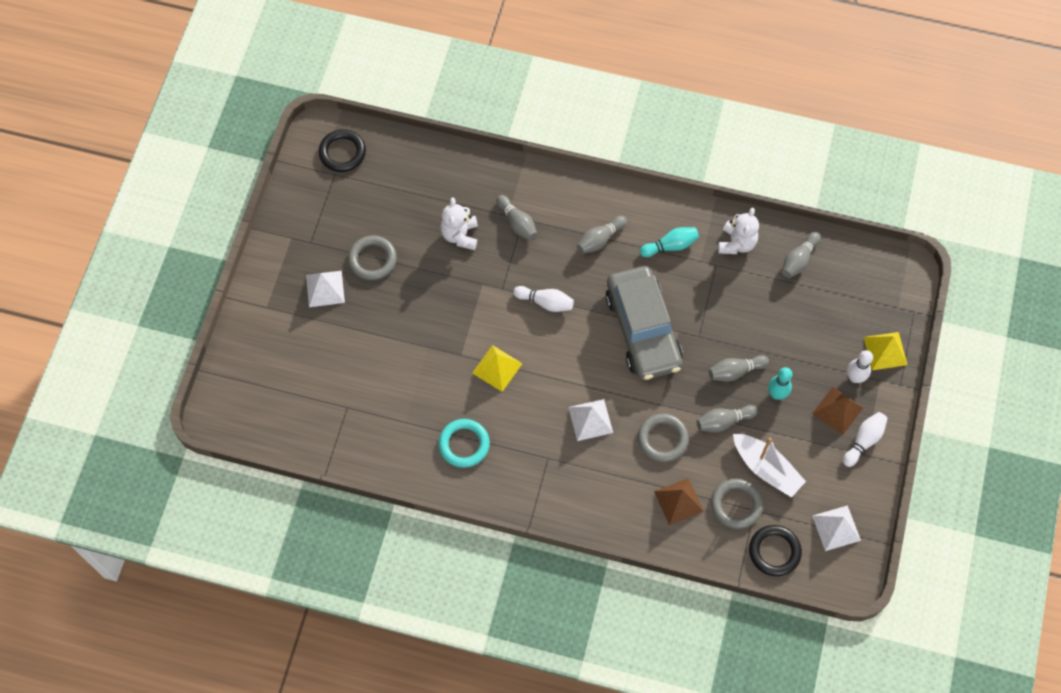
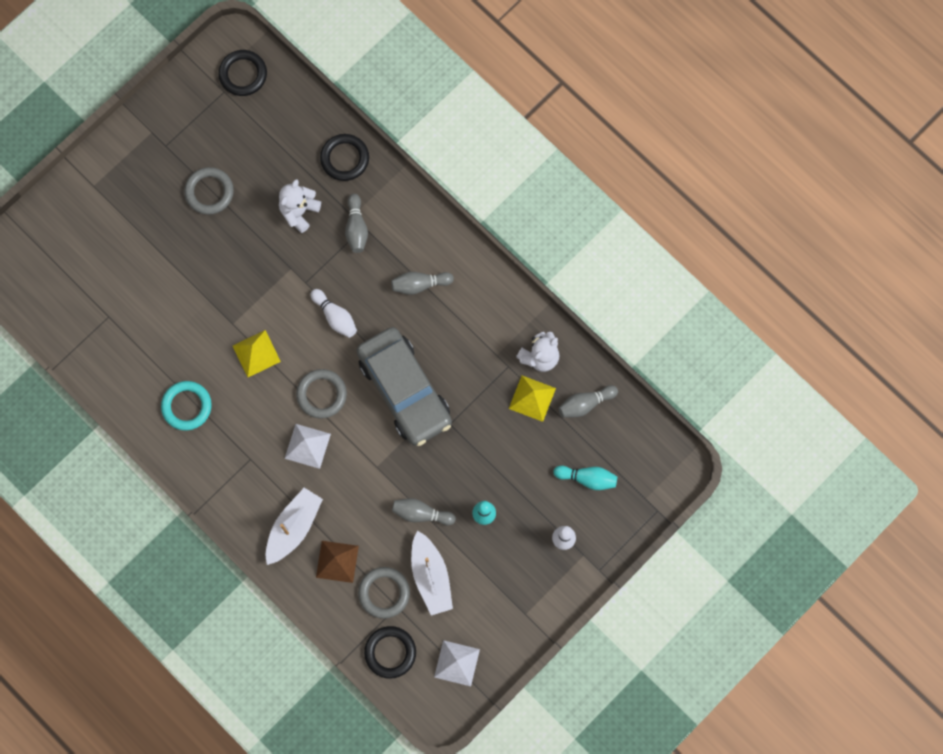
camera: 30 degrees right, 10 degrees up
white pyramid [306,271,345,307] -> none
grey car [606,266,683,380] -> grey car turned 45 degrees counterclockwise [356,327,452,446]
grey ring [638,413,689,462] -> grey ring moved to [296,369,347,419]
turquoise bowling pin [640,227,699,257] -> turquoise bowling pin moved to [554,466,617,490]
grey bowling pin [709,355,769,382] -> none
brown pyramid [812,387,863,435] -> none
white bowling pin [843,412,888,467] -> none
yellow pyramid [864,332,907,370] -> yellow pyramid moved to [509,376,556,422]
none -> white boat [266,488,323,565]
none -> black ring [320,134,369,181]

